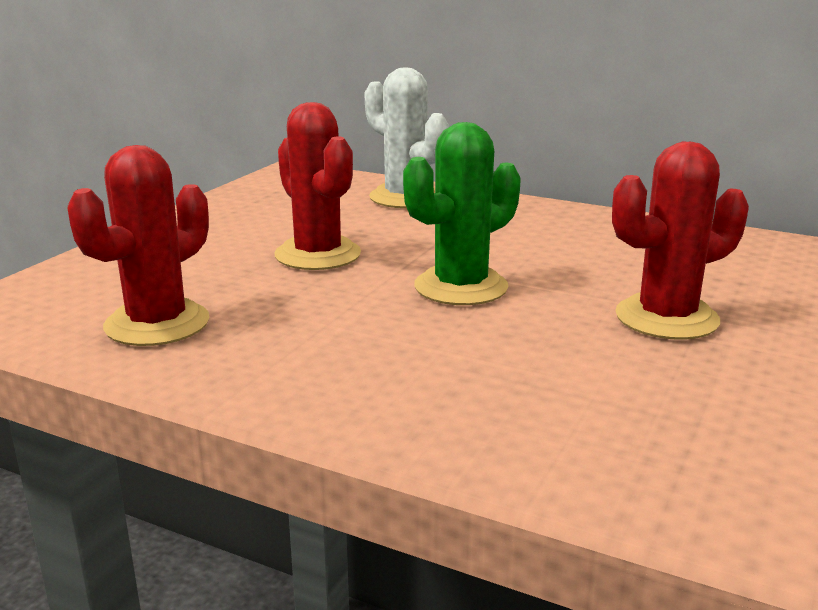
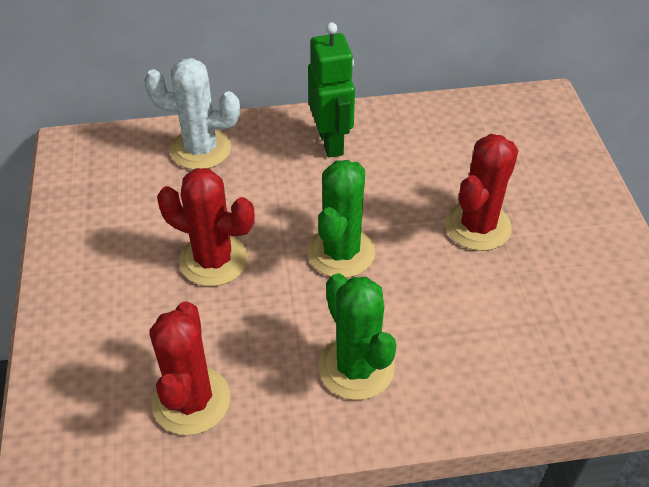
camera: 35 degrees left, 25 degrees up
none -> green robot [308,22,355,157]
none -> green cactus [319,273,396,400]

